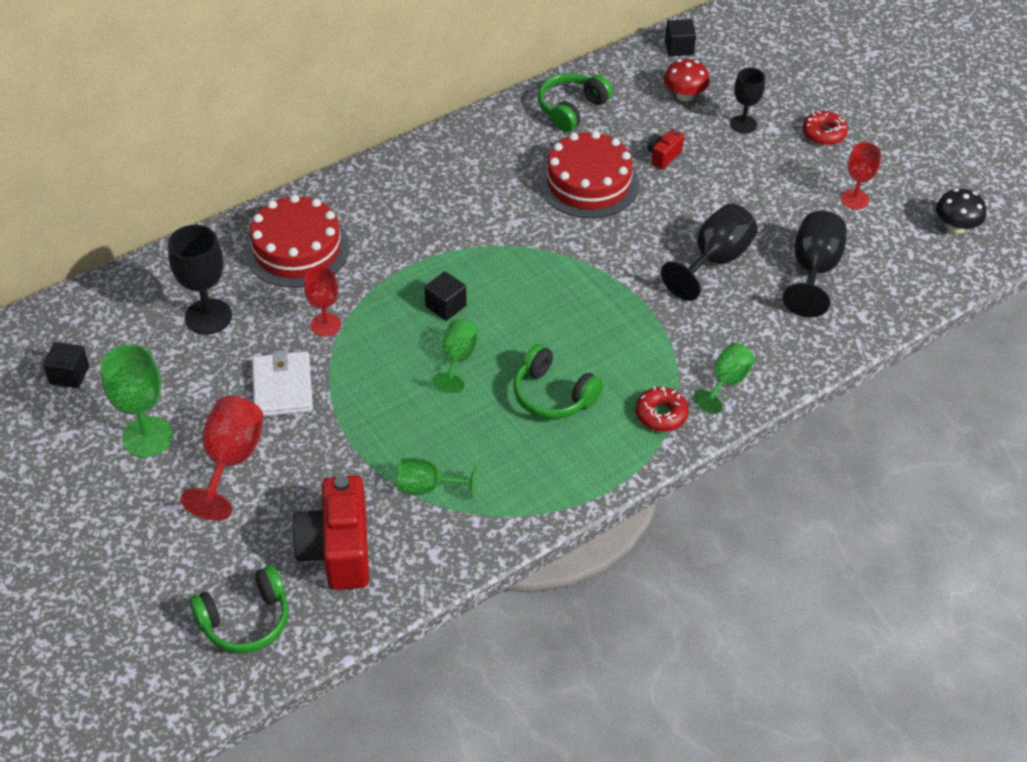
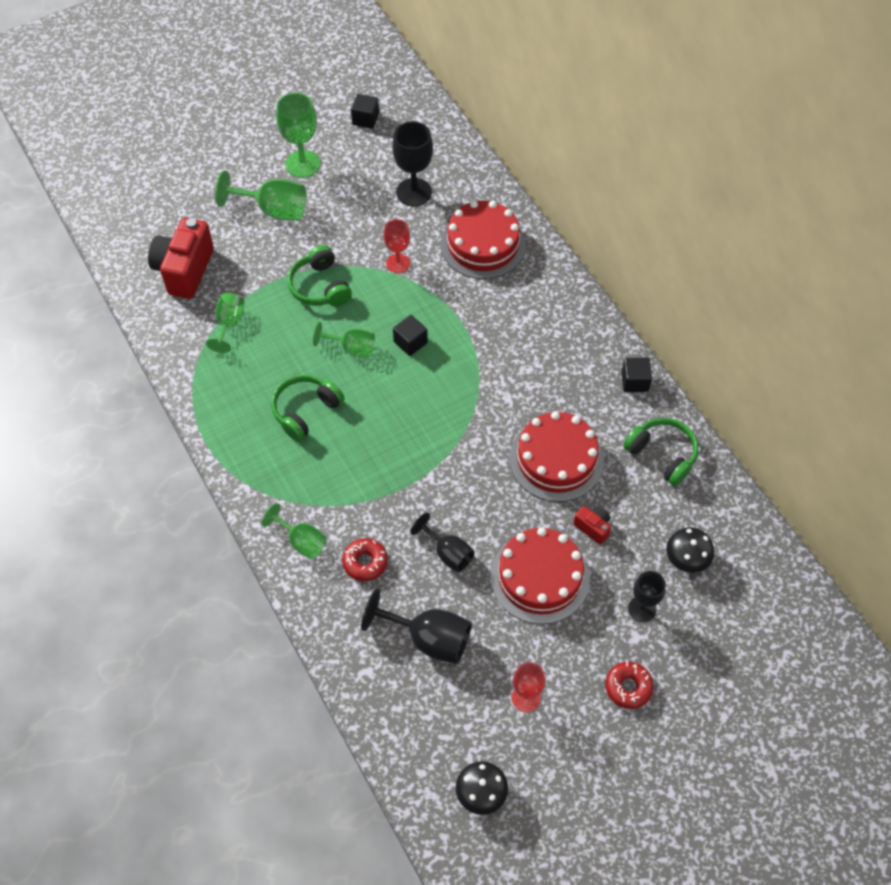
camera: 95 degrees right, 10 degrees up
red goblet [180,396,264,521] -> green goblet [215,170,306,221]
green headphones [189,565,288,653] -> green headphones moved to [287,245,352,306]
white wallet [252,350,313,416] -> none
red camera [292,476,369,590] -> red camera turned 75 degrees counterclockwise [148,218,214,299]
red donut [636,386,688,432] -> red donut moved to [342,538,388,581]
black goblet [661,204,758,301] -> black goblet [410,512,475,572], size x0.65
red mushroom [664,59,710,101] -> black mushroom [666,528,714,573]
black cube [665,19,696,56] -> black cube moved to [621,358,652,392]
none -> red cake [490,527,590,624]

